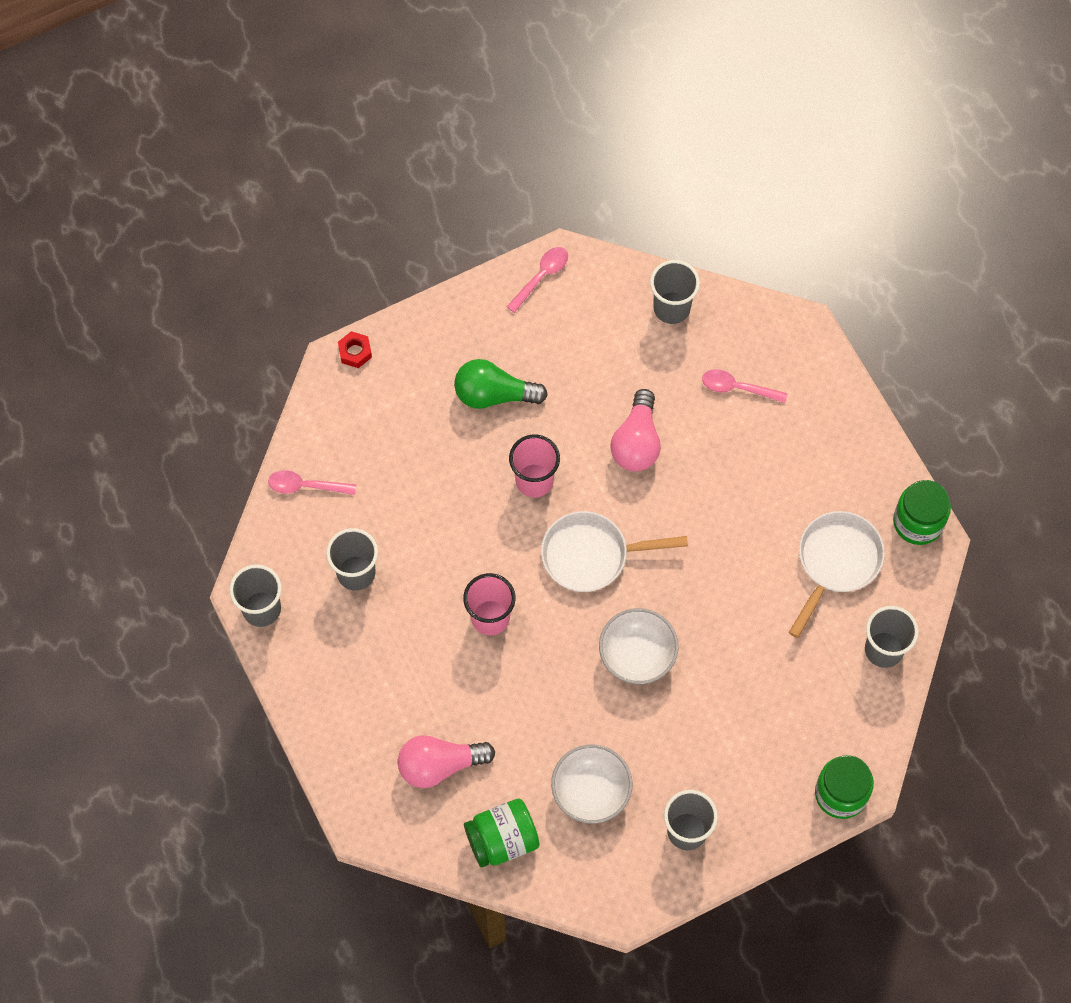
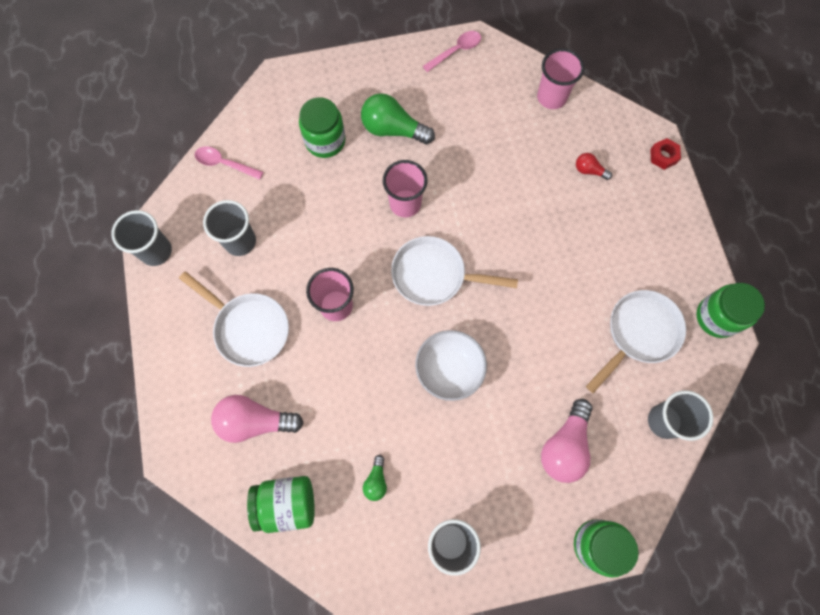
camera: 15 degrees right, 5 degrees up
red nut [338,331,372,368] -> red nut moved to [650,138,681,170]
white bowl [551,745,632,824] -> green light bulb [363,455,387,501]
pink light bulb [610,389,661,472] -> pink light bulb moved to [541,399,592,483]
grey cup [650,260,700,324] -> pink cup [537,49,584,109]
pink spoon [702,369,787,403] -> red light bulb [576,153,612,180]
none -> white pan [179,271,289,367]
none -> green jar [299,97,345,158]

